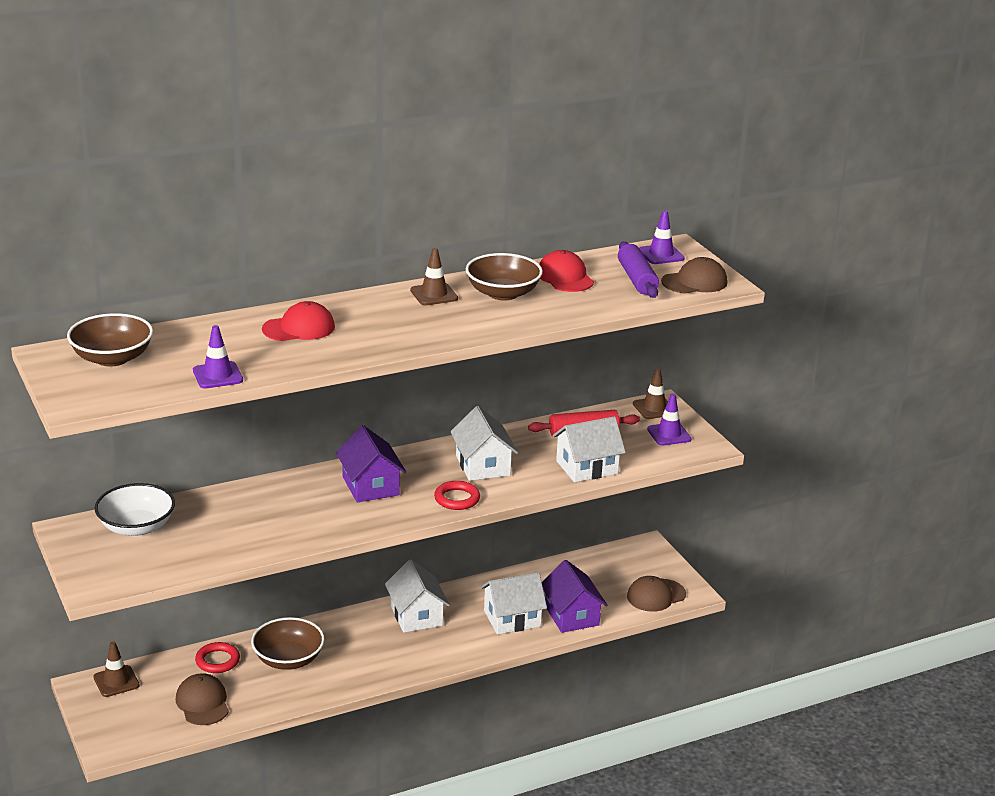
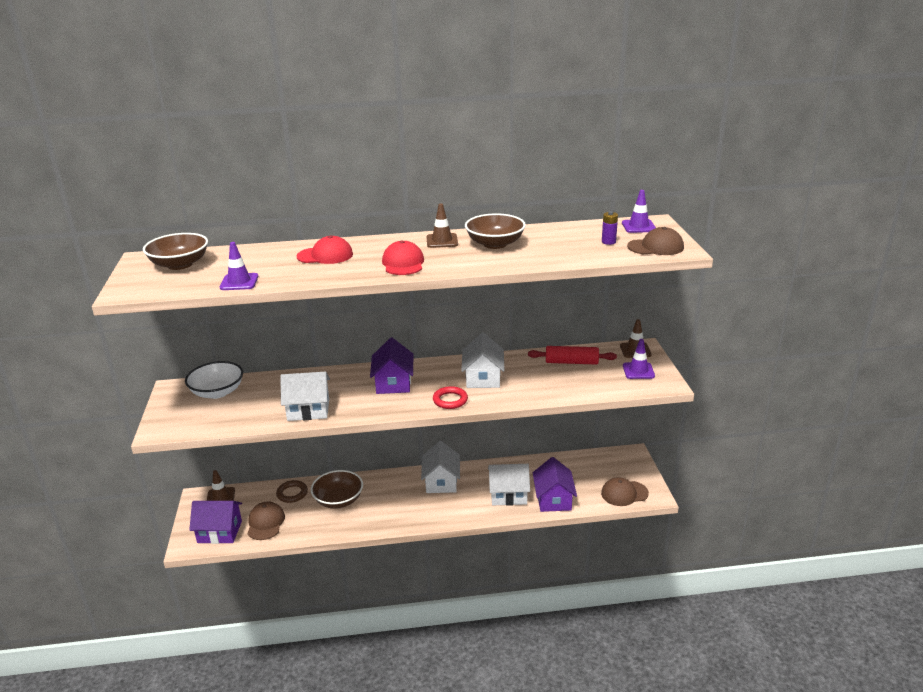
camera: 20 degrees right, 0 degrees up
red ring [195,642,240,673] -> brown ring [276,480,308,503]
red cap [539,250,594,292] -> red cap moved to [382,241,424,275]
white house [553,416,626,482] -> white house moved to [280,372,330,421]
purple rolling pin [618,241,659,298] -> purple battery [602,211,618,245]
none -> purple house [189,501,242,544]

